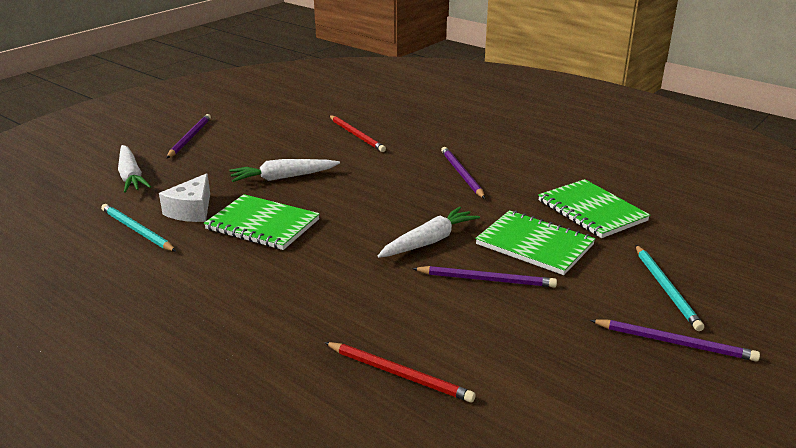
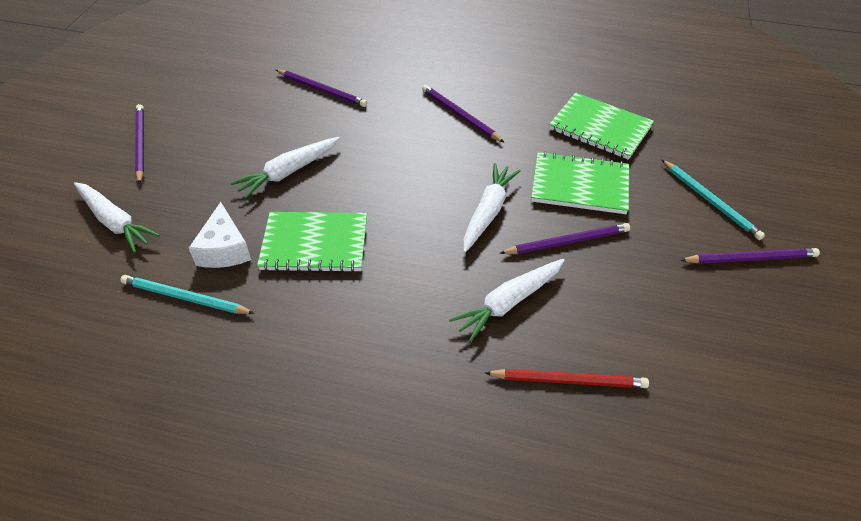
camera: 25 degrees left, 20 degrees up
red pencil [329,115,386,152] -> purple pencil [276,70,367,107]
none -> white carrot [449,259,565,342]

